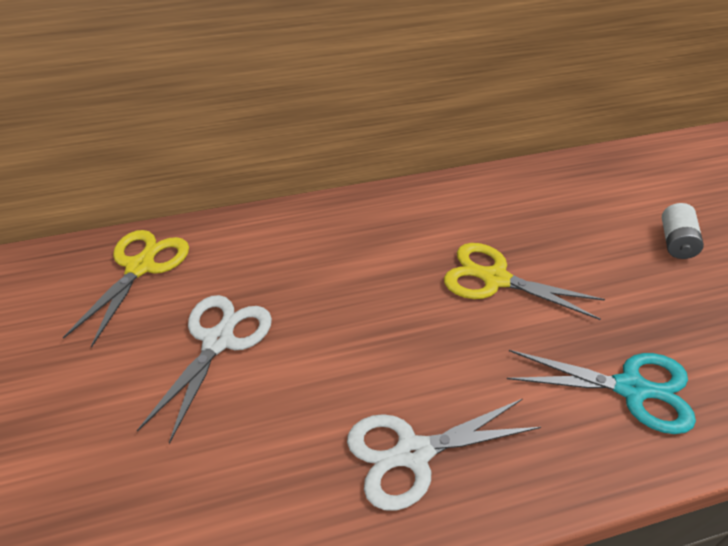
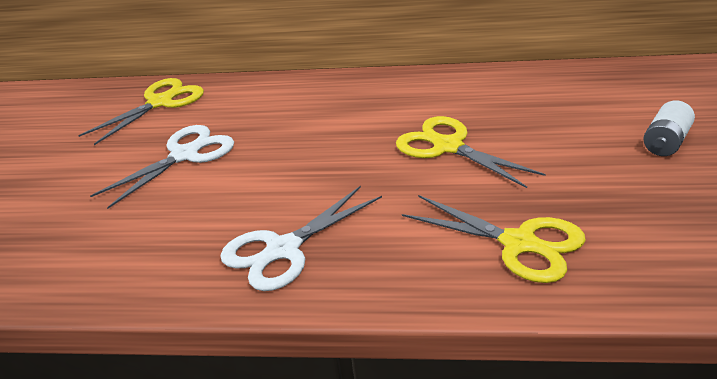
camera: 25 degrees right, 10 degrees down
white scissors [347,399,541,511] -> white scissors turned 45 degrees counterclockwise [220,186,382,291]
turquoise scissors [507,350,696,434] -> yellow scissors [402,195,586,283]

